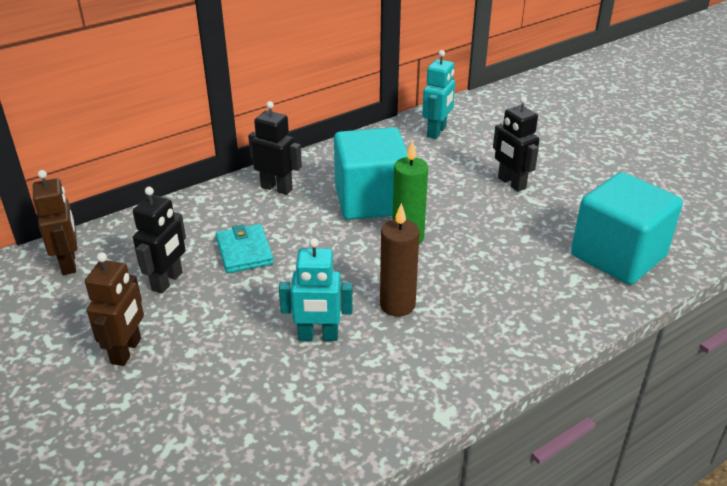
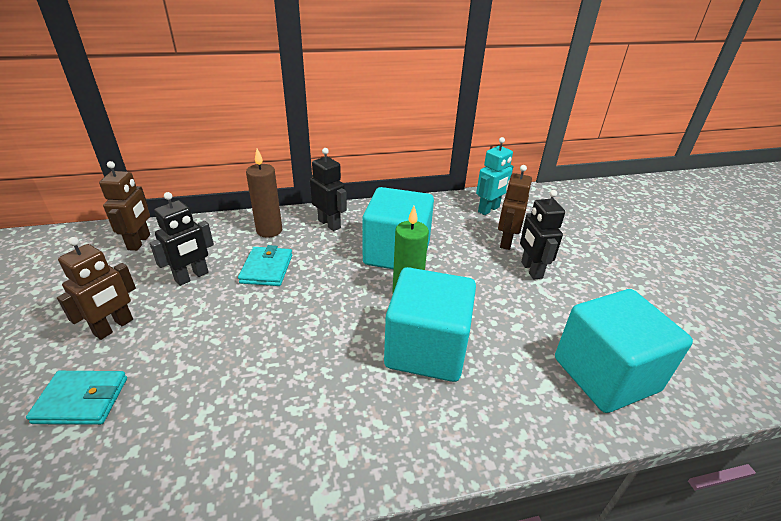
camera: 20 degrees right, 0 degrees up
turquoise robot [279,238,353,341] -> none
brown candle [380,203,419,316] -> brown candle moved to [246,149,282,238]
none -> turquoise wallet [26,371,127,425]
none -> turquoise cube [384,267,476,382]
none -> brown robot [498,165,532,250]

